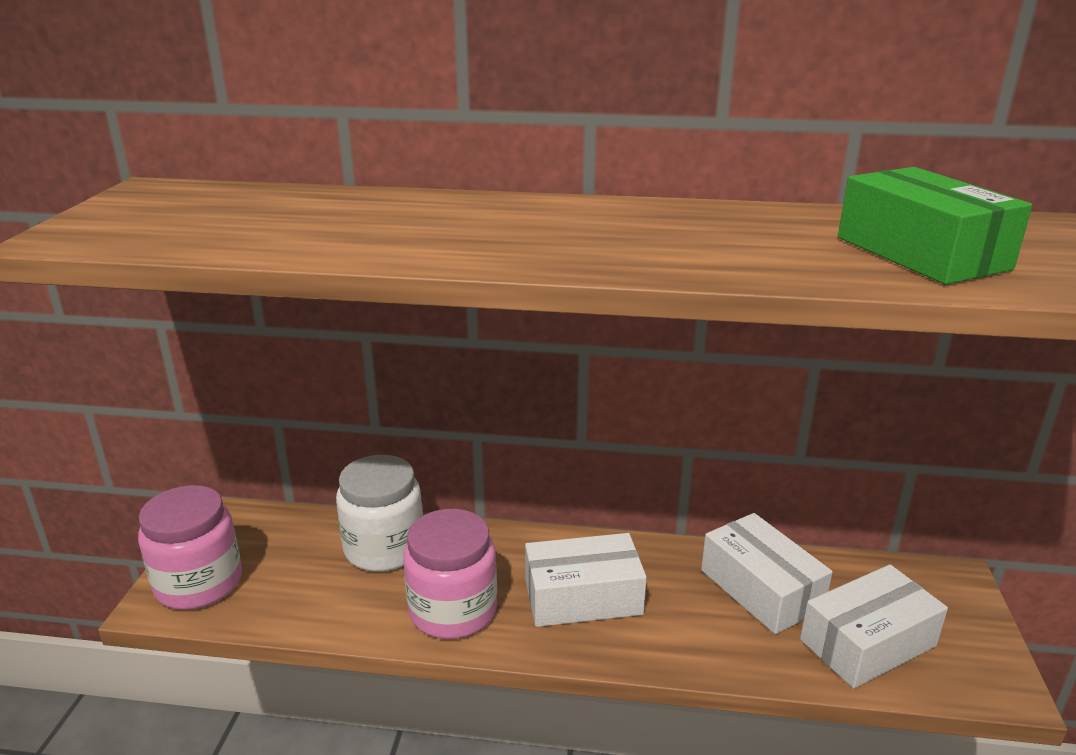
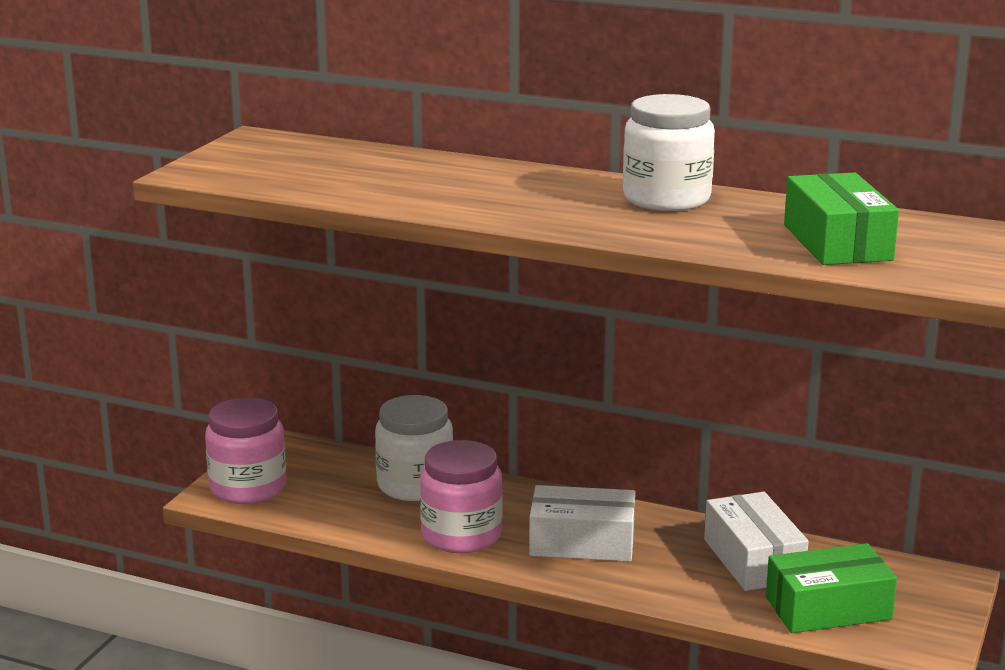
camera: 15 degrees right, 5 degrees down
white box [800,564,948,689] -> green box [766,543,897,633]
none -> white jar [623,94,715,211]

